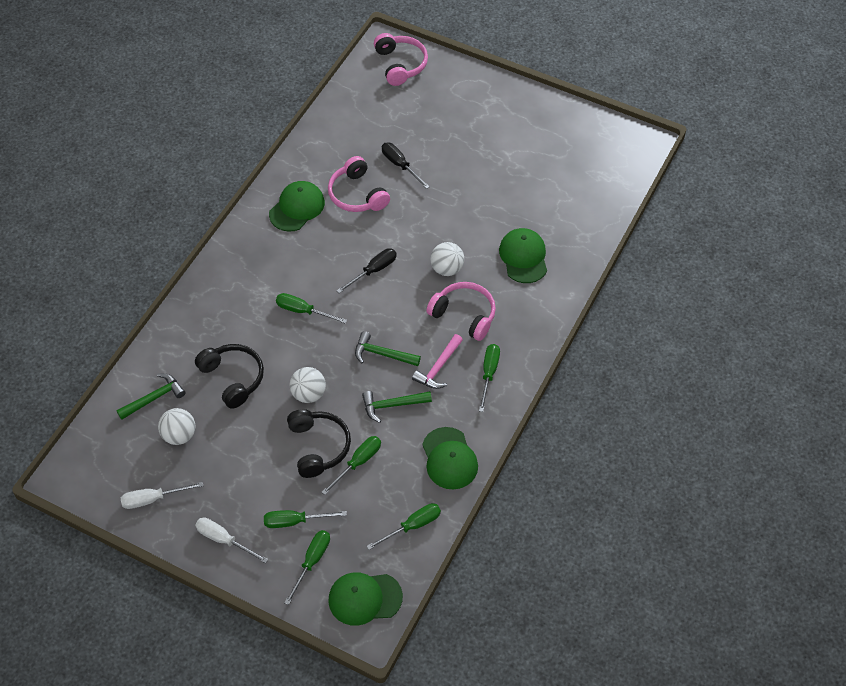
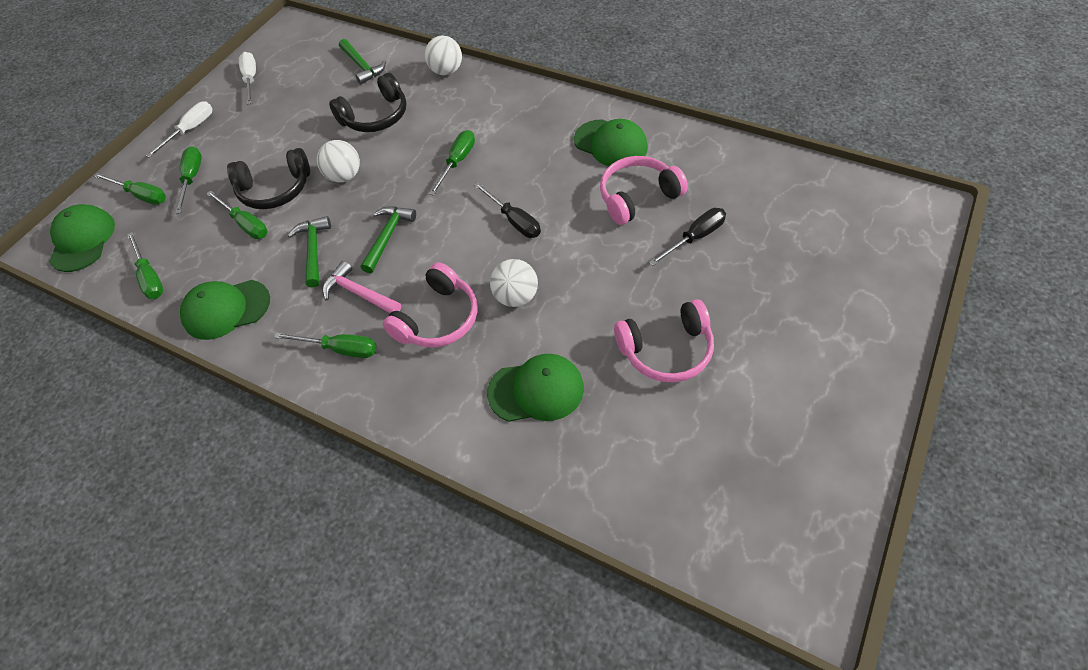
camera: 95 degrees right, 0 degrees up
white ball [158,408,196,445] -> white ball moved to [425,36,462,75]
pink headphones [374,33,428,86] -> pink headphones moved to [614,299,714,383]

